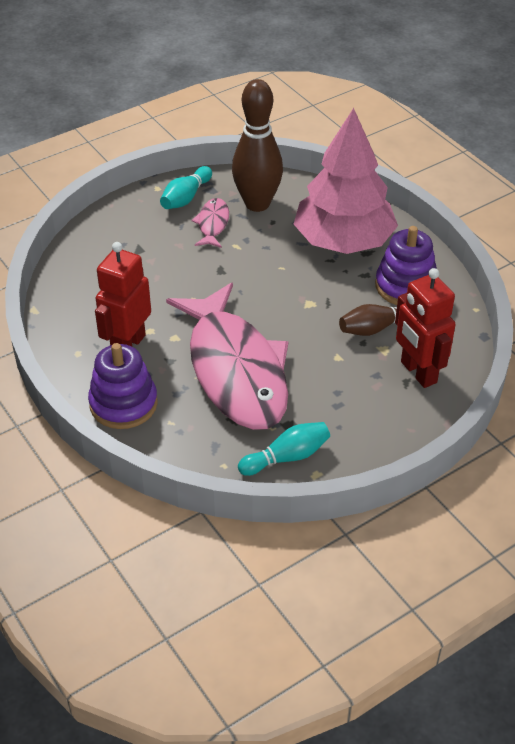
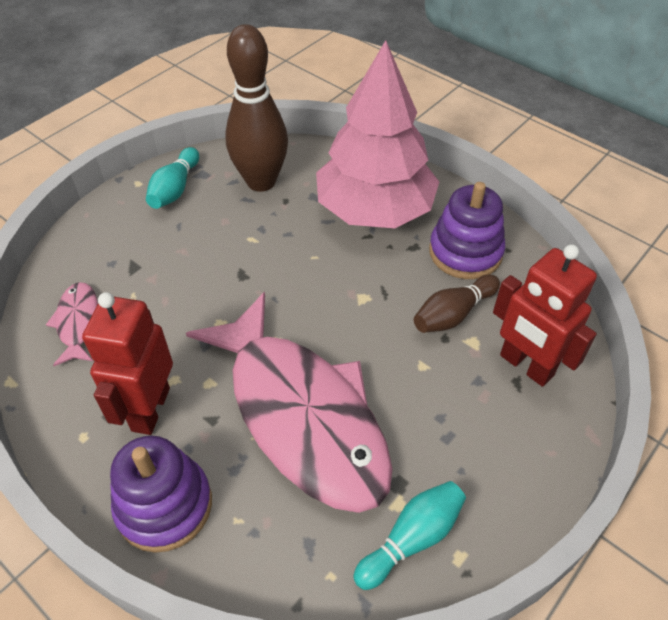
camera: 15 degrees left, 5 degrees up
pink fish [191,198,229,248] -> pink fish moved to [46,282,98,366]

